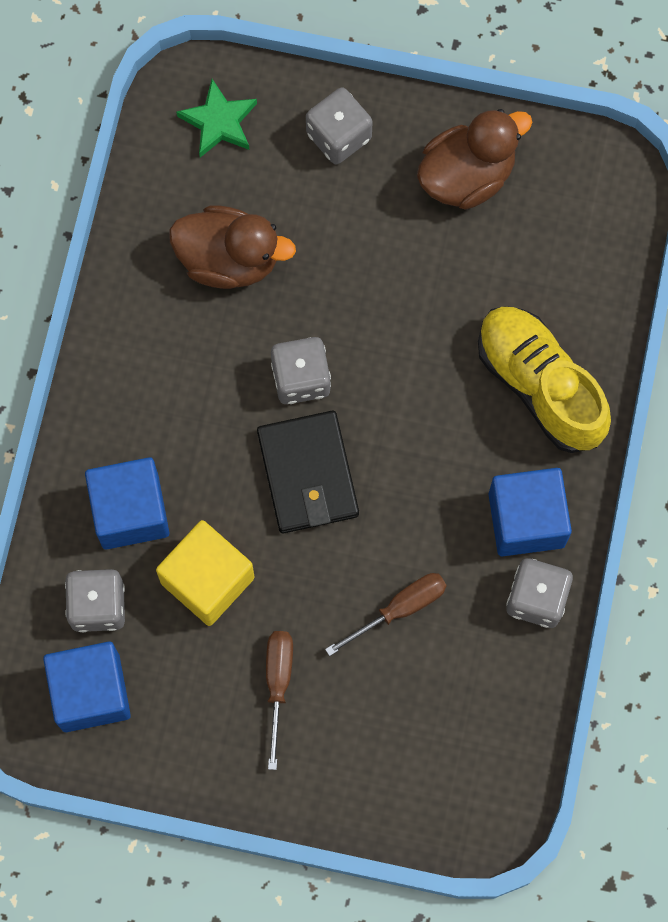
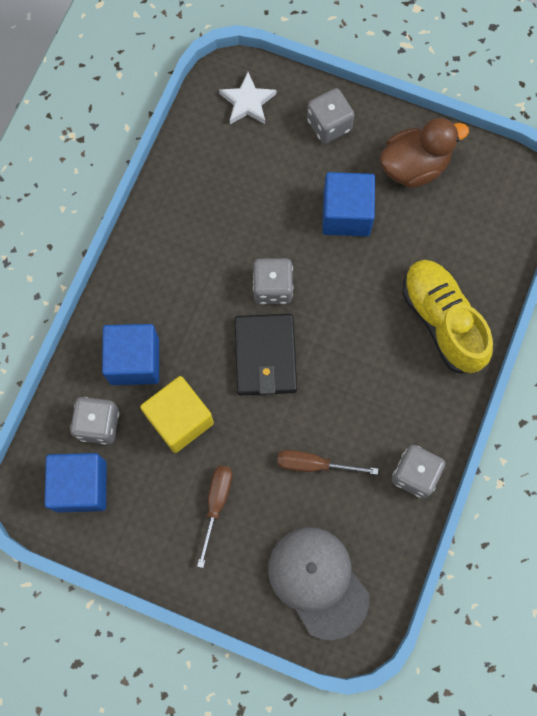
camera: 10 degrees right, 0 degrees up
brown duck [169,205,296,289] -> none
green star [176,79,257,157] -> white star [219,72,276,124]
brown screwdriver [325,573,447,656] -> brown screwdriver turned 150 degrees counterclockwise [277,450,378,475]
blue cube [489,468,572,556] -> blue cube moved to [322,172,375,236]
none -> grey cap [268,527,369,640]

